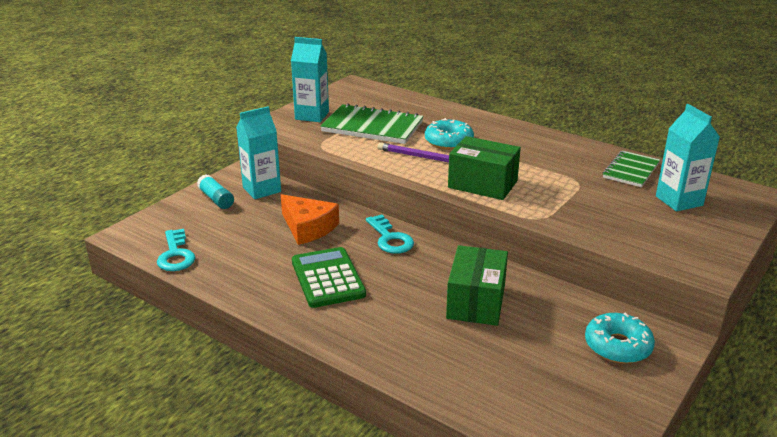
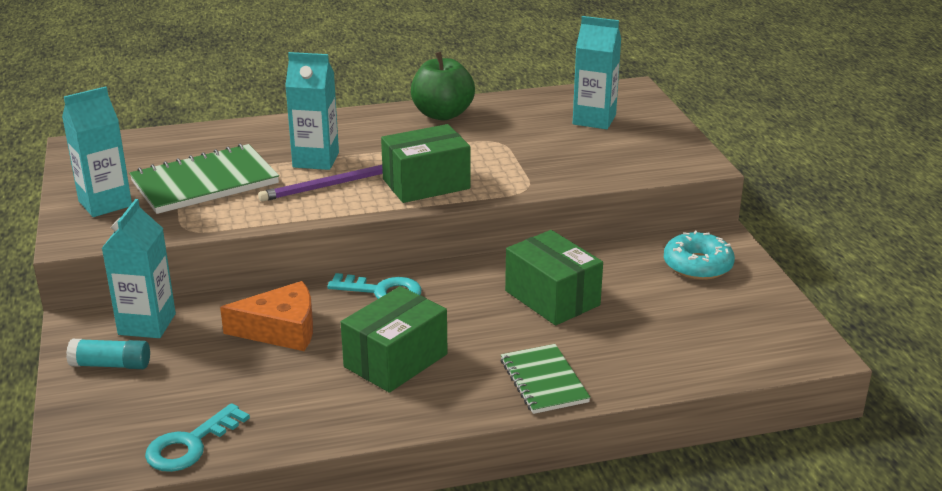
camera: 50 degrees left, 0 degrees up
turquoise key [157,229,196,271] -> turquoise key turned 105 degrees clockwise [145,403,250,472]
green calculator [292,247,366,308] -> green box [341,286,447,393]
turquoise donut [425,118,474,150] -> turquoise carton [285,52,339,170]
green notebook [603,151,660,187] -> green notebook moved to [501,344,591,414]
none -> green apple [411,52,475,120]

